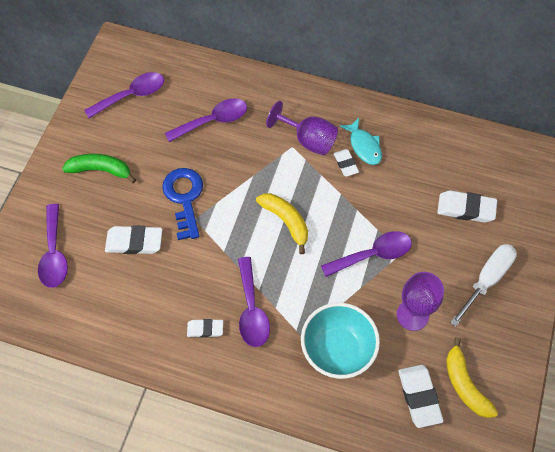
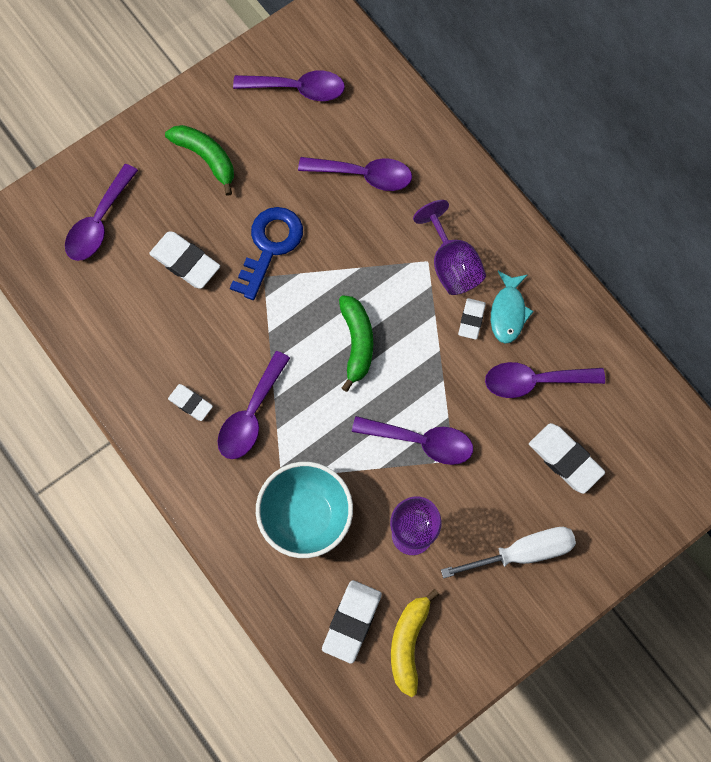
camera: 35 degrees right, 10 degrees up
yellow banana [256,193,308,254] -> green banana [339,295,373,392]
none -> purple spoon [485,362,605,398]

